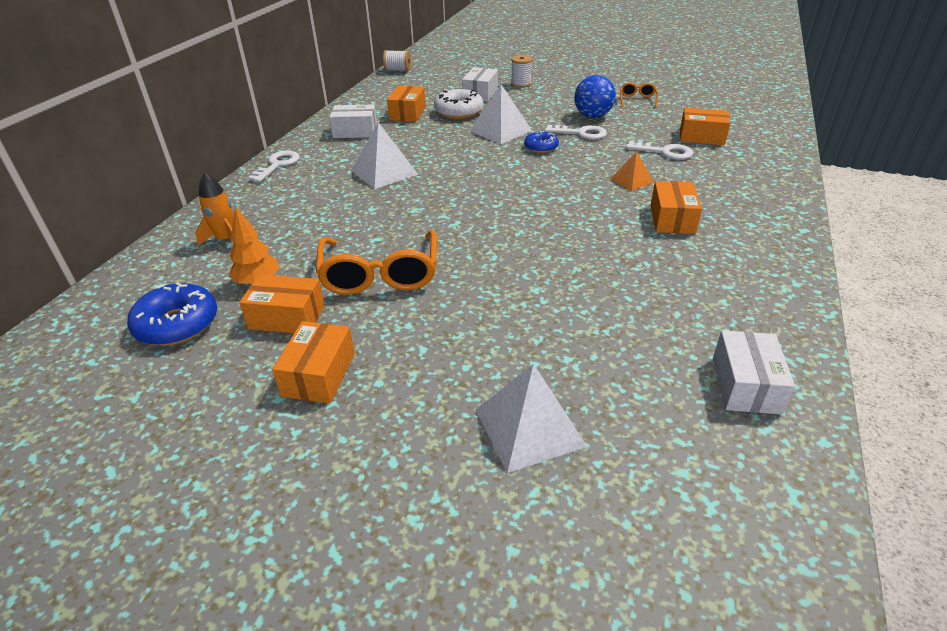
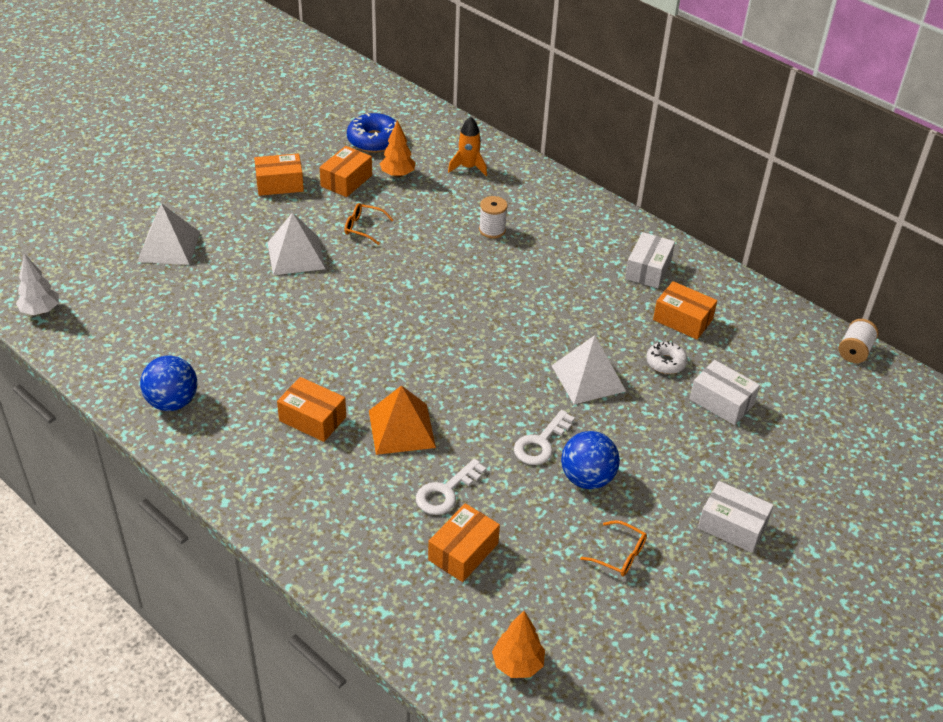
camera: 110 degrees right, 5 degrees up
white key [248,151,300,182] -> none
orange box [272,321,355,403] -> orange box turned 45 degrees counterclockwise [254,153,304,196]
orange glasses [316,230,437,295] -> orange glasses [345,203,393,245], size x0.49
white pyramid [351,122,419,189] -> white pyramid moved to [268,212,325,275]
white donut [434,89,484,119] -> white donut [646,341,688,374], size x0.62
white spool [511,55,532,88] -> white spool moved to [479,196,508,239]
blue donut [524,131,559,153] -> none
orange pyramid [611,151,654,191] -> orange pyramid [369,385,436,455], size x1.70
white box [713,330,795,415] -> white box moved to [698,481,774,553]
none -> white tree [16,254,59,315]
none -> blue ball [140,355,197,411]
none -> orange tree [492,611,545,678]

